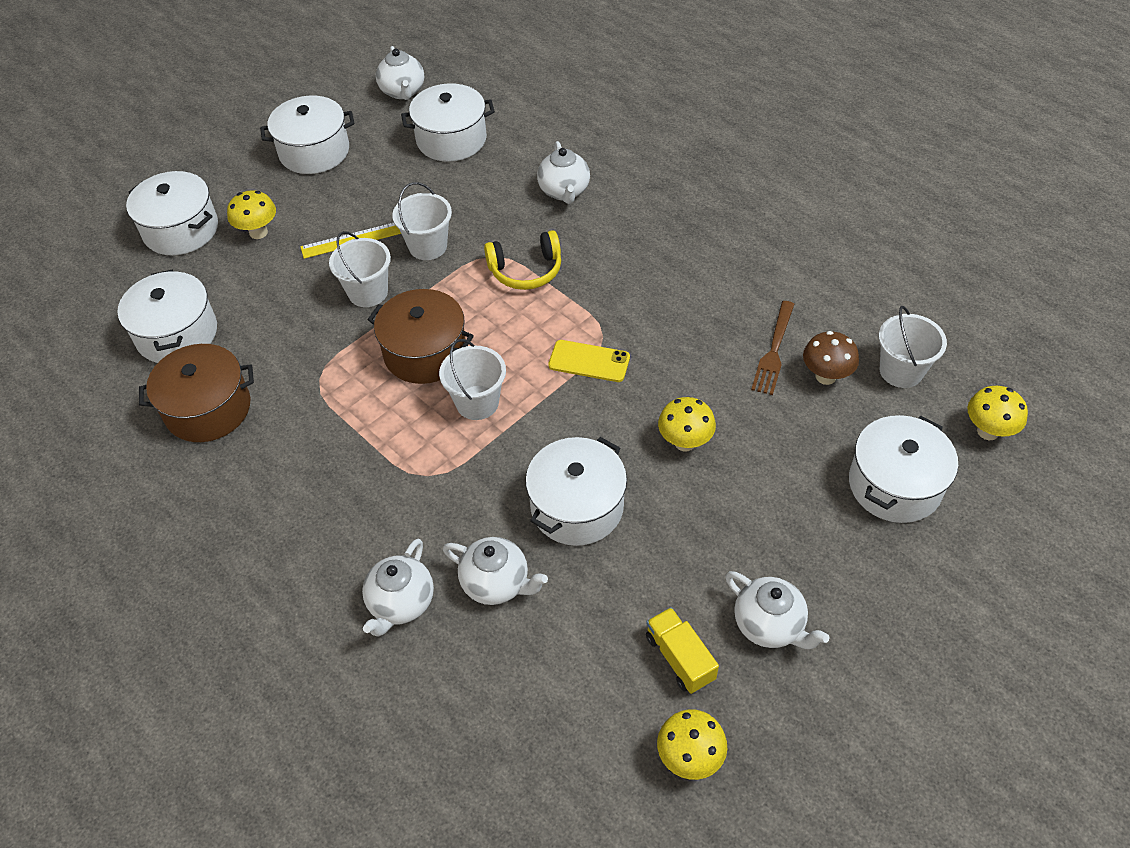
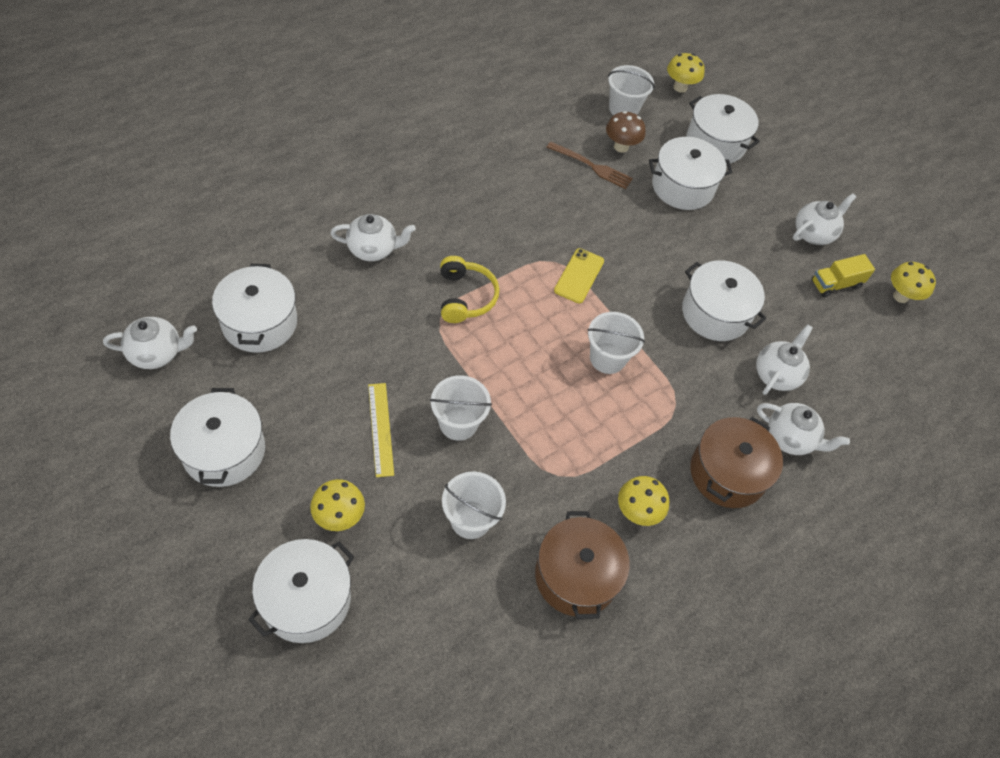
camera: 90 degrees left, 5 degrees up
white pot [117,270,217,363] -> white pot moved to [649,137,733,210]
brown pot [368,289,474,384] -> brown pot moved to [690,417,783,508]
white bucket [392,182,452,260] -> white bucket moved to [442,471,506,539]
yellow mushroom [658,397,716,451] -> yellow mushroom moved to [618,476,670,526]

